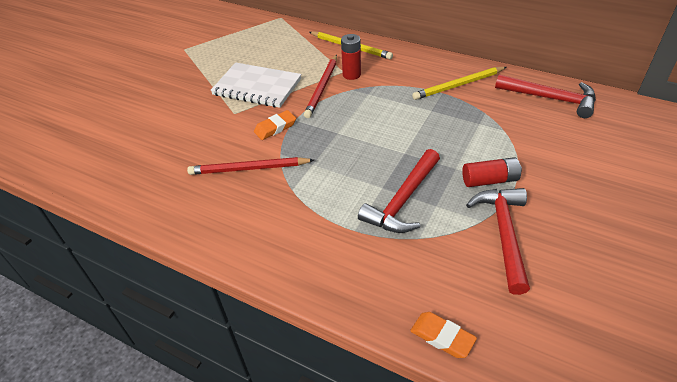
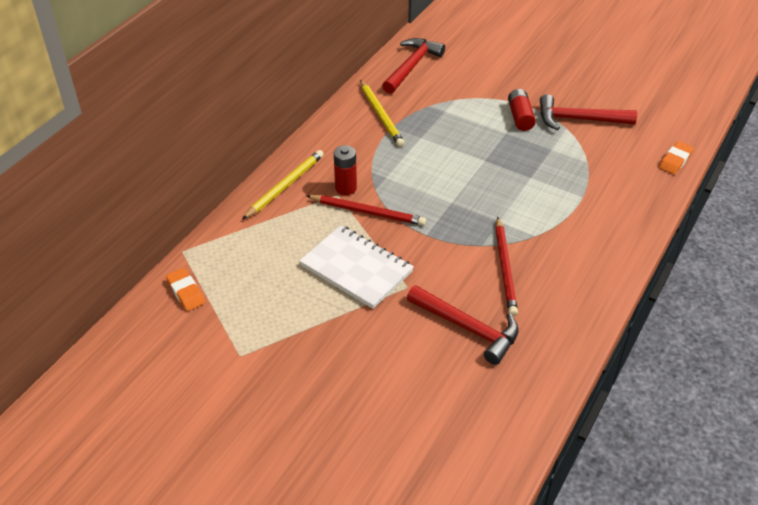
camera: 90 degrees left, 0 degrees up
white notebook [210,62,301,108] -> white notebook turned 75 degrees counterclockwise [299,225,414,309]
orange eraser [254,110,296,140] -> orange eraser moved to [166,268,205,311]
red hammer [358,149,440,233] -> red hammer moved to [407,285,519,365]

